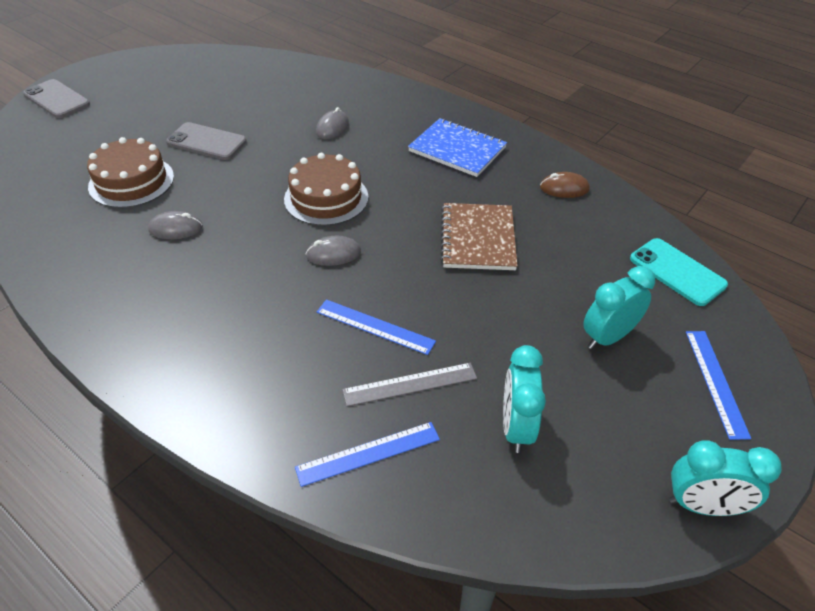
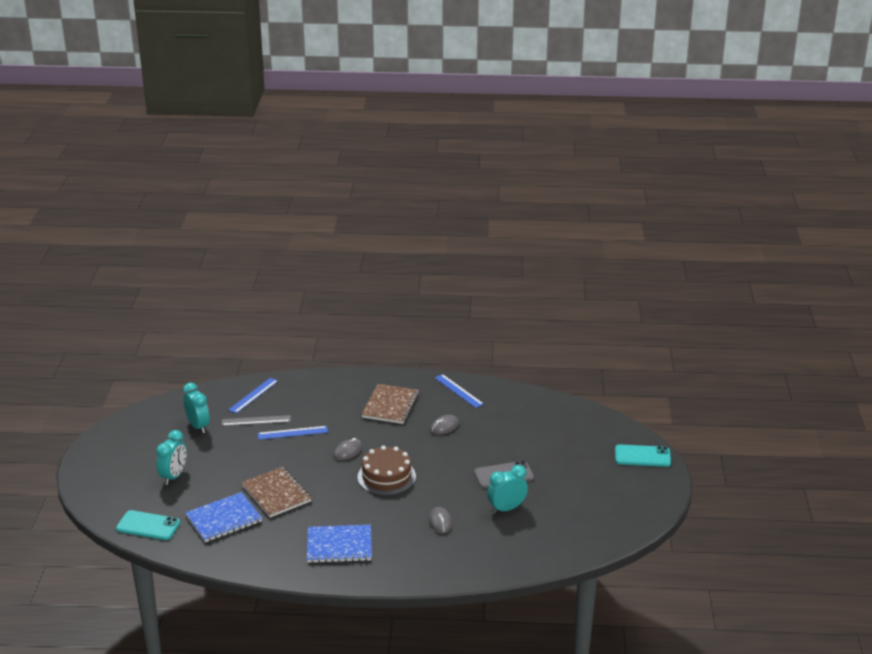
camera: 145 degrees right, 15 degrees down
grey phone [23,79,90,118] -> turquoise phone [615,445,671,467]
brown cake [87,137,174,208] -> none
grey ruler [342,363,477,407] -> grey ruler turned 45 degrees clockwise [222,415,291,426]
brown mouse [540,172,590,198] -> none
turquoise clock [669,440,782,516] -> turquoise clock moved to [487,465,528,514]
blue ruler [686,331,751,440] -> blue ruler moved to [435,374,484,408]
none -> blue notebook [185,492,262,542]
none -> brown notebook [361,384,419,424]

